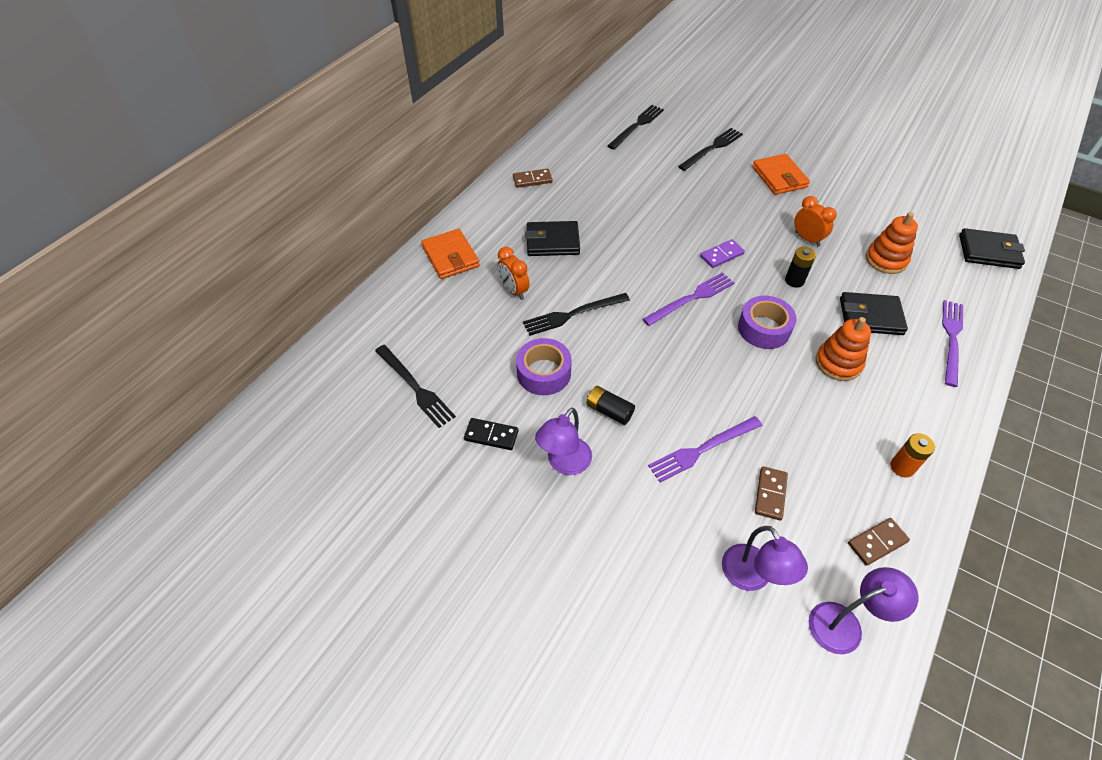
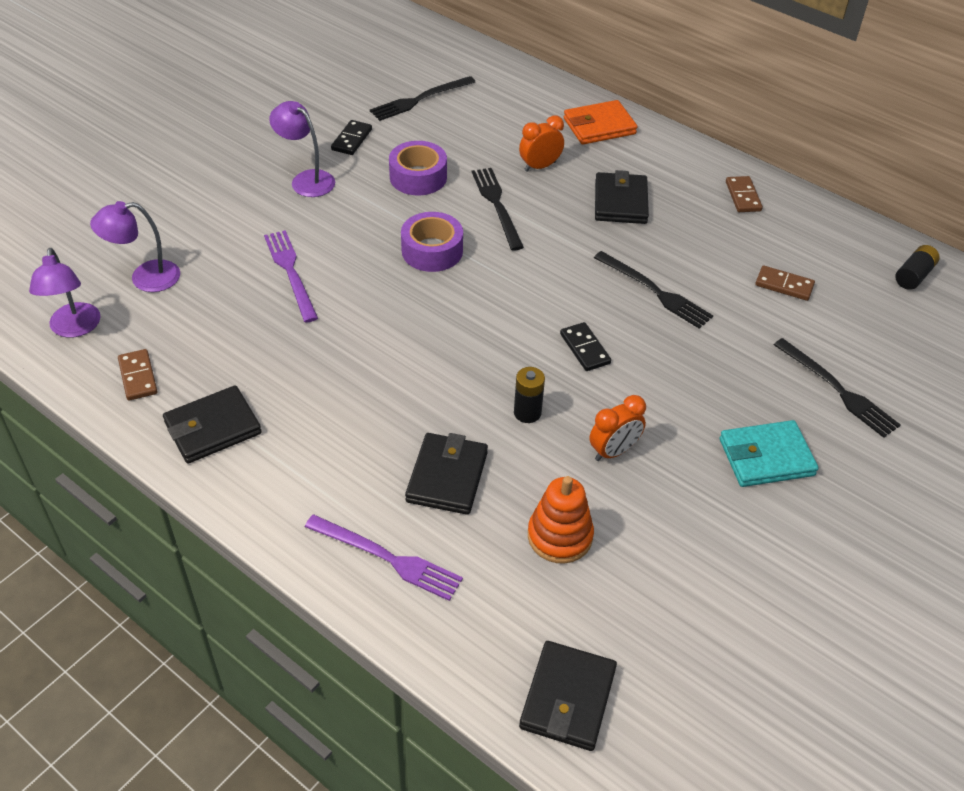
camera: 95 degrees right, 5 degrees down
black battery [586,386,635,425] -> black battery moved to [895,245,940,290]
black fork [608,105,664,149] -> black fork moved to [594,251,713,329]
purple fork [643,272,734,326] -> none
purple domino [700,239,745,268] -> black domino [560,322,611,371]
purple tape [738,296,797,349] -> purple tape moved to [401,212,463,272]
orange wallet [752,154,810,195] -> turquoise wallet [720,420,819,487]
brown domino [755,466,788,521] -> brown domino moved to [755,265,815,301]
orange stacking toy [815,317,871,381] -> none
orange battery [890,433,935,477] -> black wallet [163,385,262,464]

